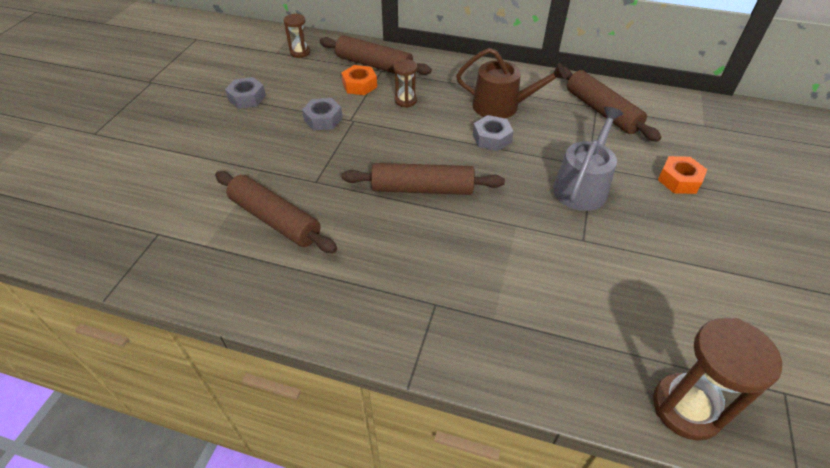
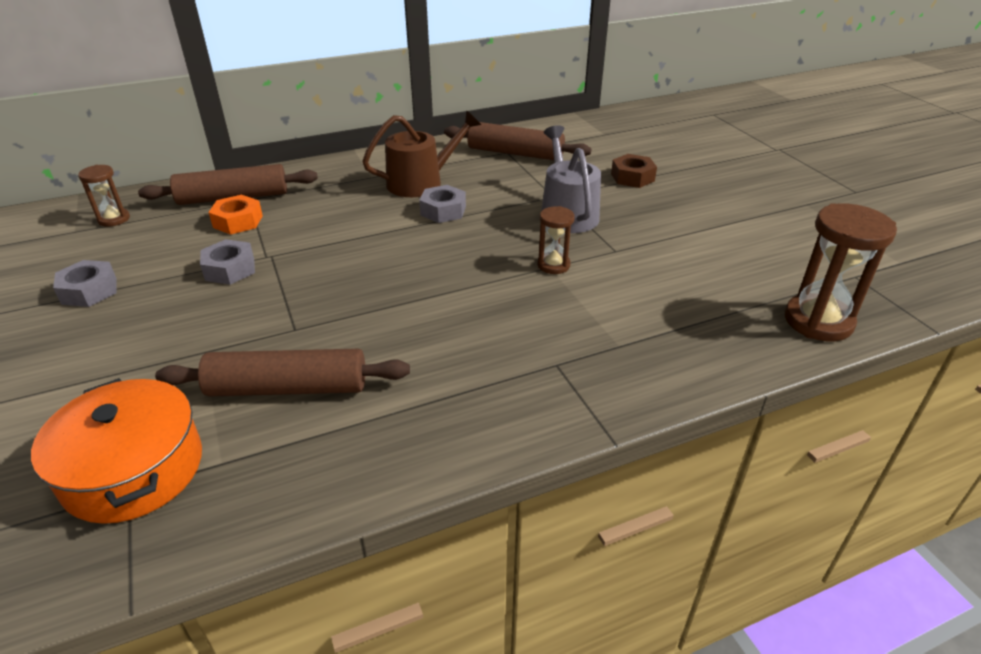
camera: 40 degrees left, 10 degrees down
brown rolling pin [342,163,505,195] -> none
brown hourglass [393,59,417,108] -> brown hourglass moved to [537,206,575,274]
orange nut [658,156,707,194] -> brown nut [611,154,657,188]
none -> orange pot [31,378,202,524]

